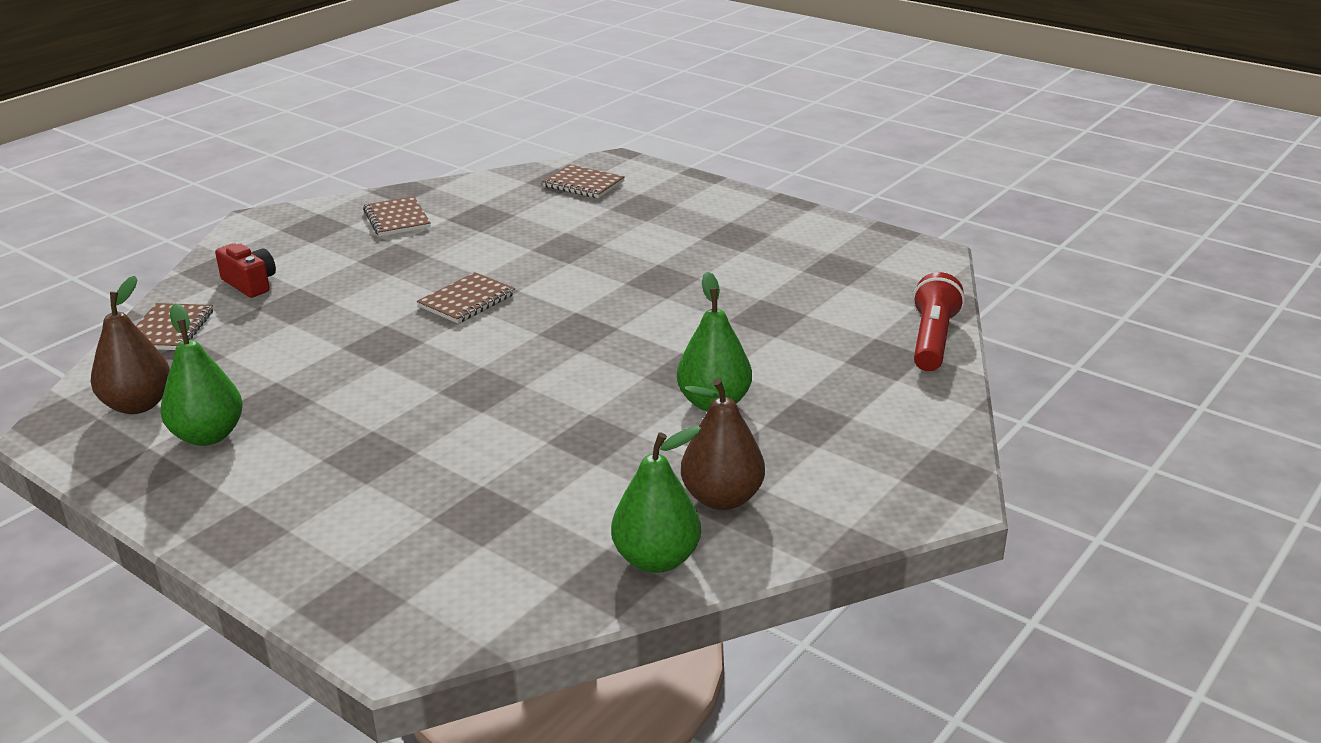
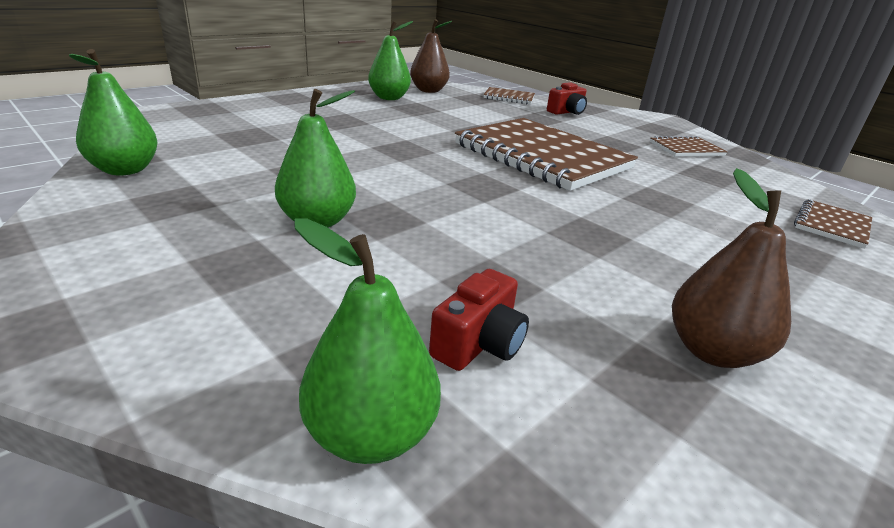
camera: 95 degrees right, 0 degrees up
brown notebook [417,272,515,323] -> brown notebook [455,118,638,191], size x2.23
brown pear [681,378,765,510] -> brown pear moved to [672,168,791,368]
red flashlight [913,272,965,371] -> green pear [294,219,441,464]
none -> red camera [429,269,529,371]

